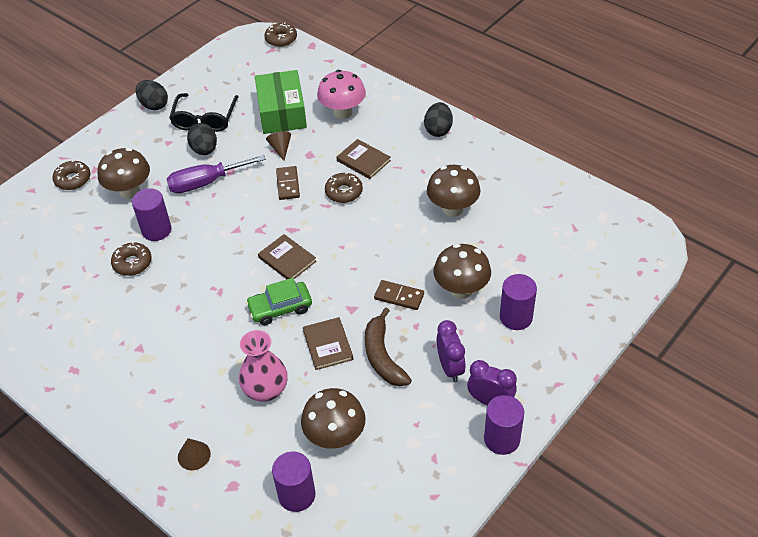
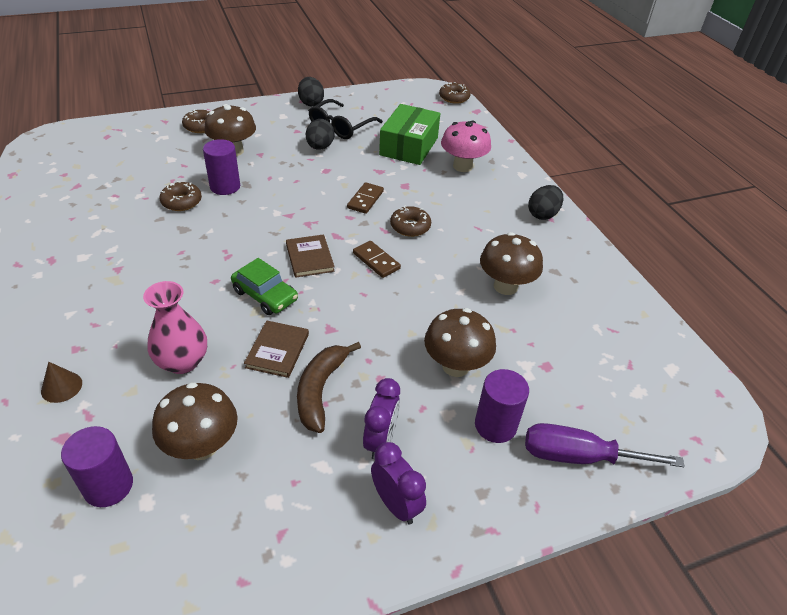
camera: 25 degrees right, 5 degrees down
purple screwdriver [167,155,266,193] -> purple screwdriver moved to [525,423,685,467]
green car [246,278,312,325] -> green car turned 150 degrees counterclockwise [231,258,298,315]
brown cone [266,131,291,161] -> none
brown book [336,139,391,179] -> none
brown domino [374,280,424,310] -> brown domino moved to [353,241,401,278]
purple cylinder [484,395,524,455] -> none

